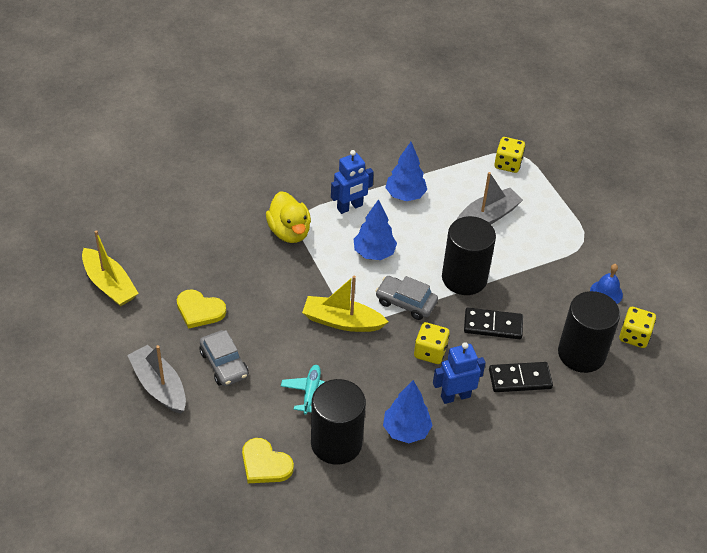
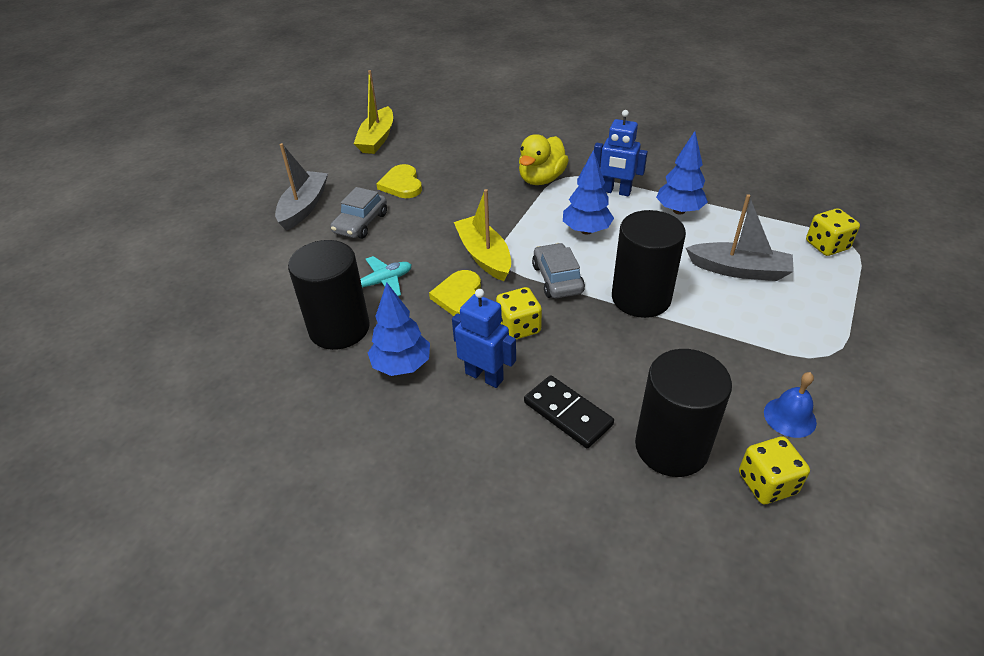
camera: 55 degrees right, 5 degrees down
yellow heart [242,438,294,483] -> yellow heart moved to [429,270,481,316]
black domino [464,308,523,339] -> none

